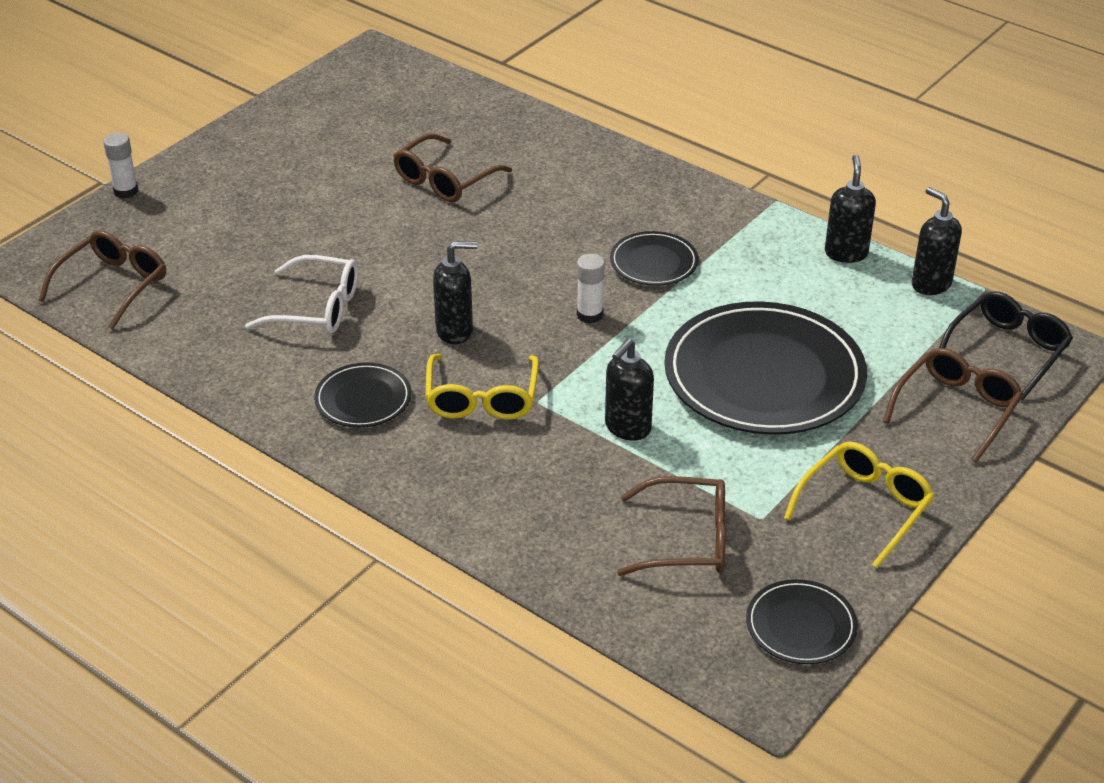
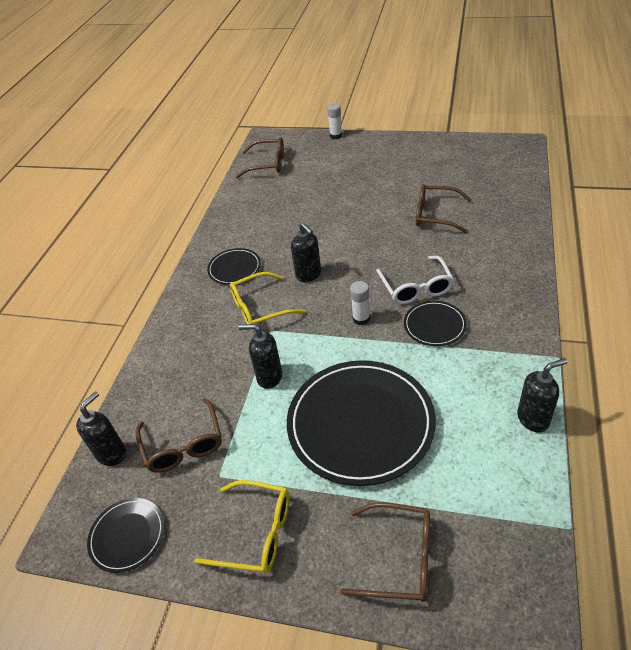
camera: 70 degrees right, 5 degrees up
white glasses [245,255,358,333] -> white glasses moved to [376,256,454,304]
black soap dispenser [911,187,962,295] -> black soap dispenser moved to [76,391,126,466]
black glasses [939,291,1073,400] -> none

